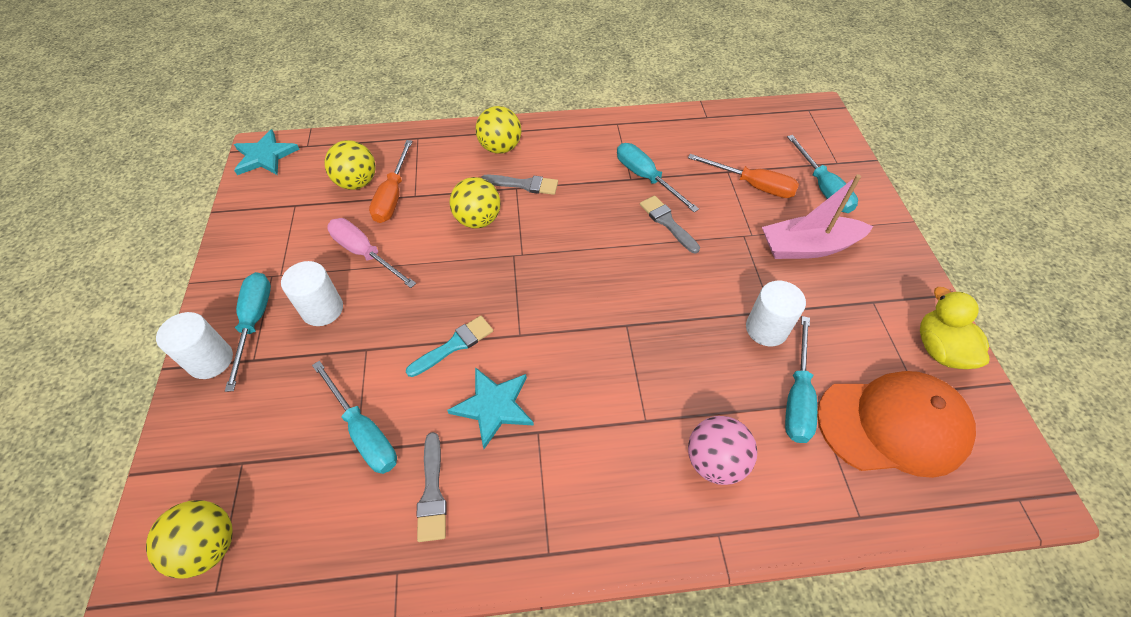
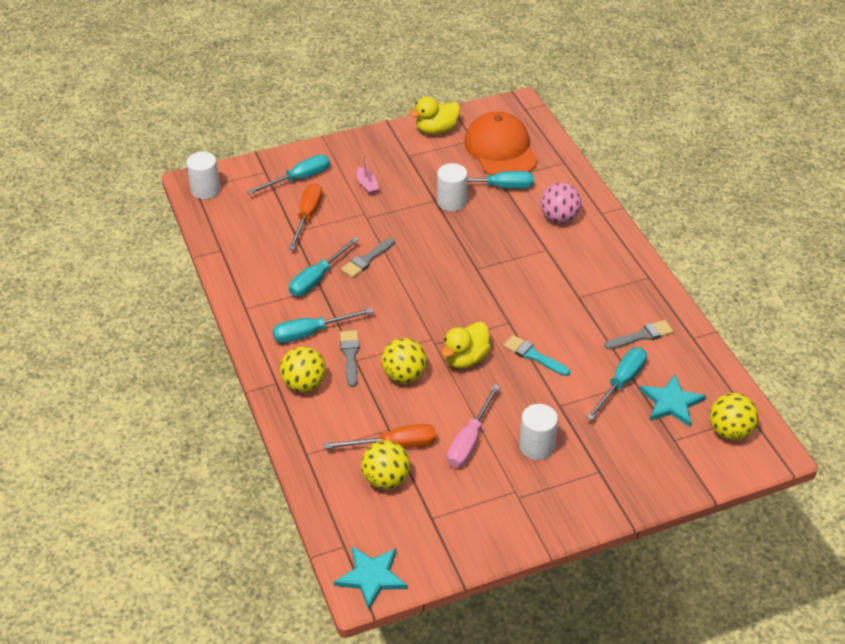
camera: 105 degrees left, 10 degrees down
white cylinder [156,312,233,379] -> white cylinder moved to [186,152,220,199]
turquoise screwdriver [225,272,271,392] -> turquoise screwdriver moved to [273,308,374,343]
turquoise star [447,367,534,449] -> turquoise star moved to [640,374,706,427]
pink boat [762,174,873,259] -> pink boat [357,155,379,195], size x0.48
none -> yellow duck [441,322,491,369]

